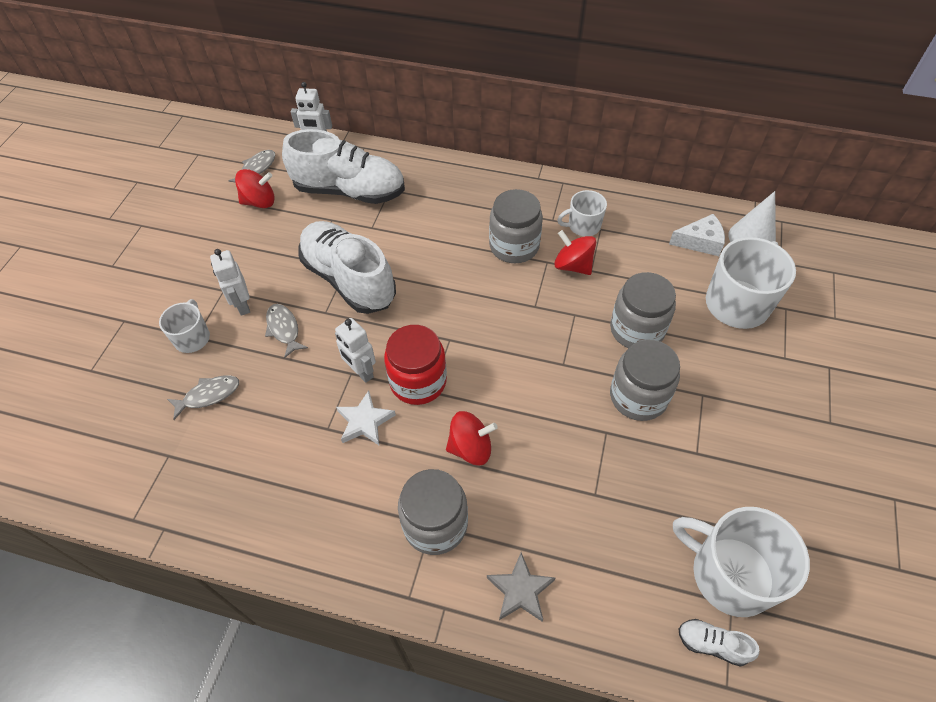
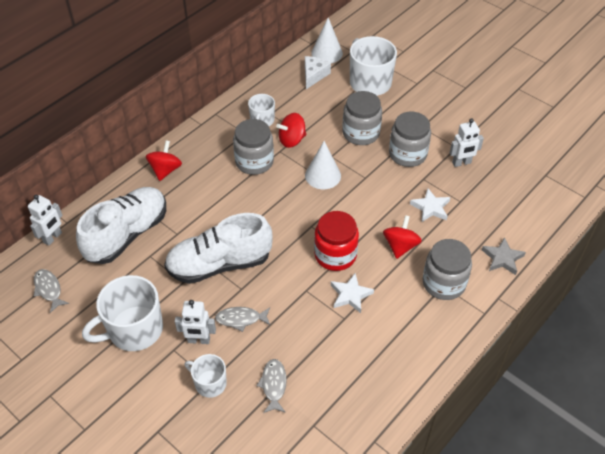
camera: 65 degrees left, 5 degrees down
red spinning top [235,169,275,208] -> red spinning top moved to [146,140,182,181]
white robot [335,318,376,383] -> white robot moved to [450,118,484,167]
white mug [673,507,810,617] -> white mug moved to [82,275,163,351]
white shoe [678,619,759,667] -> none
none -> white cone [305,141,341,189]
none -> white star [410,188,450,222]

